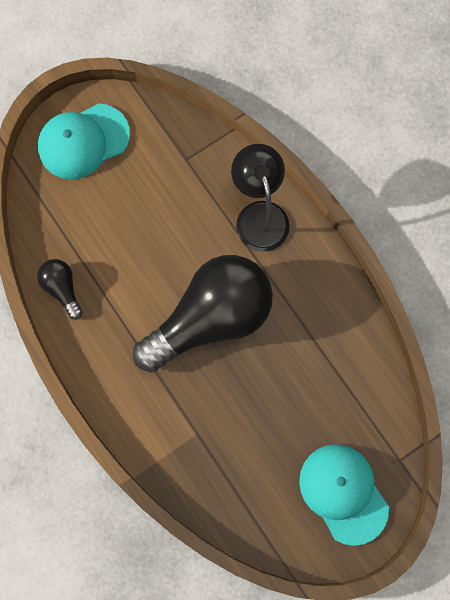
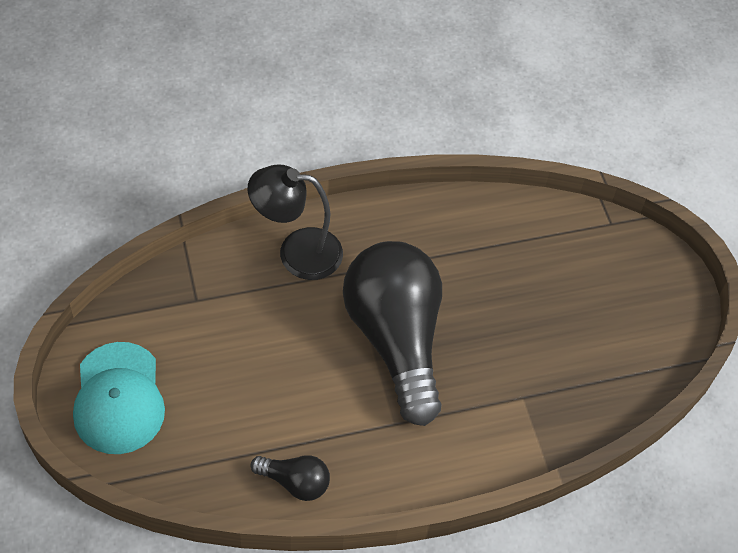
camera: 75 degrees left, 20 degrees down
black light bulb [37,259,83,320] -> black light bulb turned 150 degrees counterclockwise [250,455,330,501]
turquoise cap [299,444,389,546] -> none

